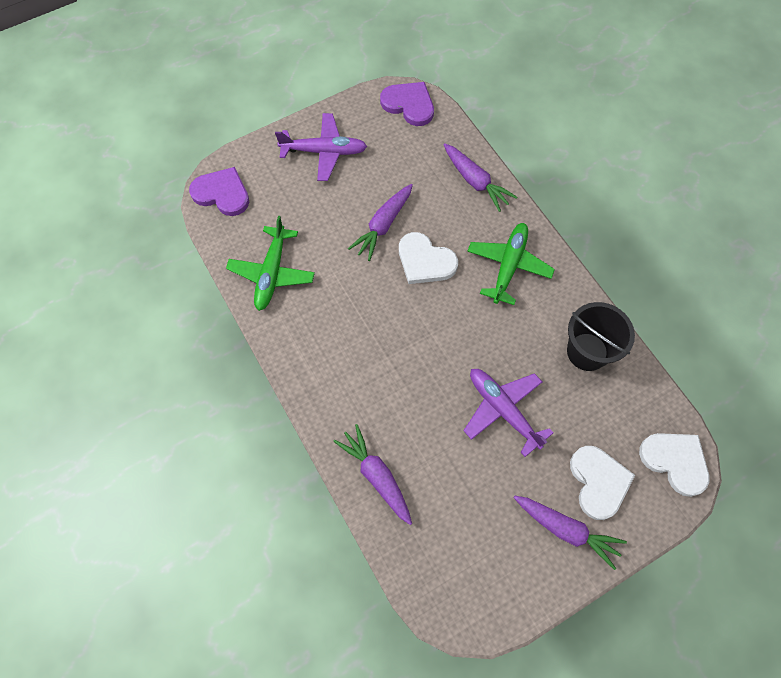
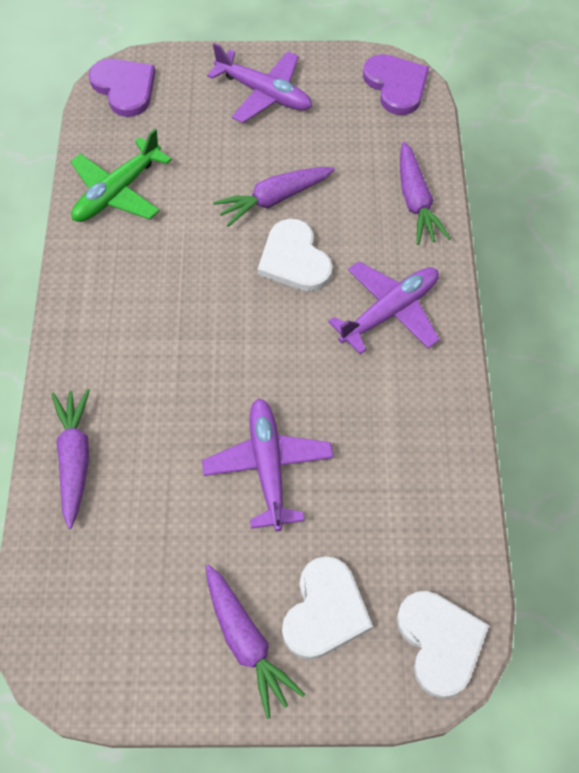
camera: 30 degrees right, 5 degrees down
green plane [467,223,555,305] -> purple plane [328,261,440,354]
black bucket [567,302,635,371] -> none

